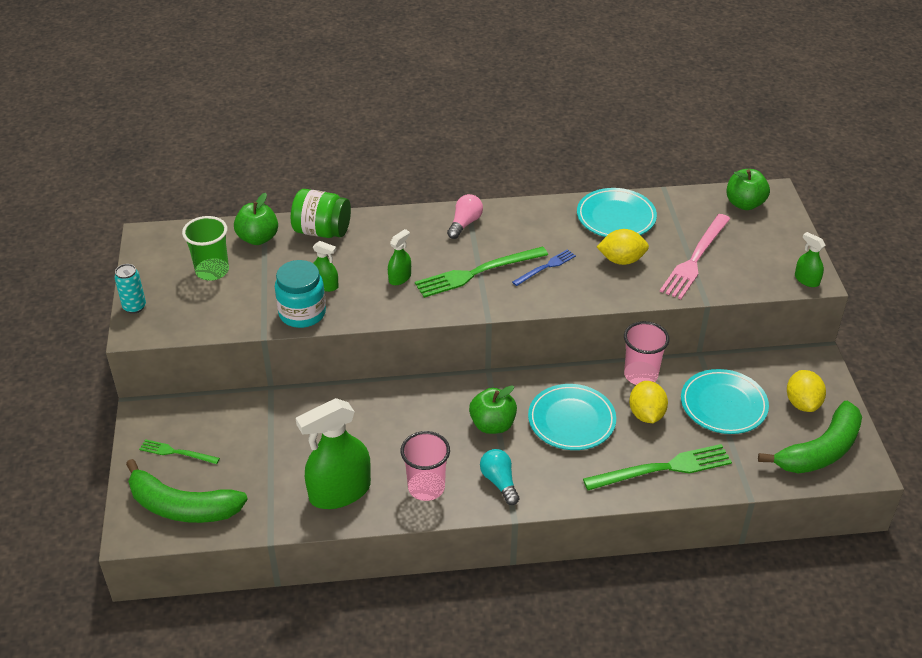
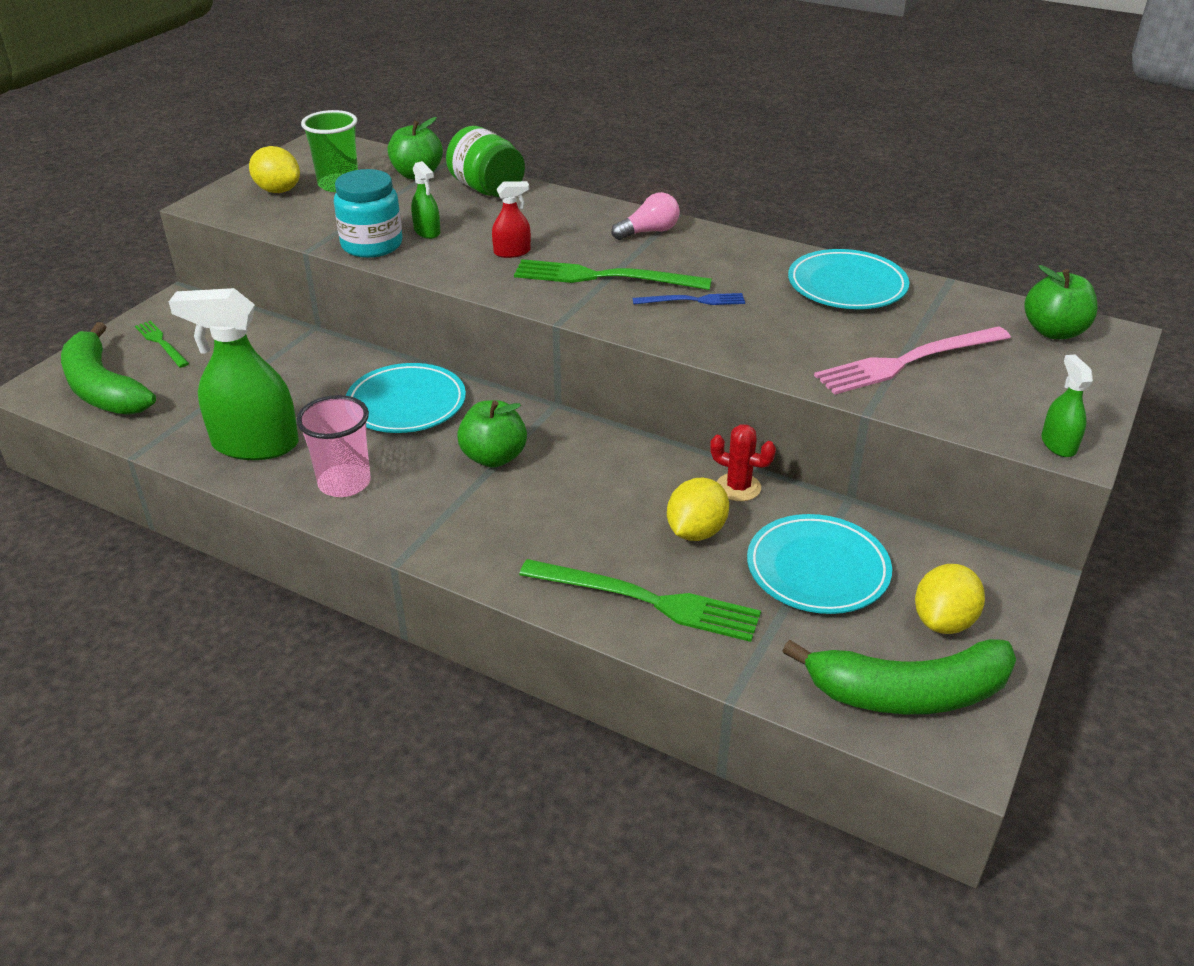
camera: 35 degrees right, 5 degrees down
turquoise can [114,264,146,314] -> none
green spray bottle [388,229,411,285] -> red spray bottle [492,181,531,258]
turquoise light bulb [480,449,519,505] -> none
turquoise plate [528,384,616,450] -> turquoise plate moved to [346,363,466,433]
yellow lemon [597,229,649,265] -> yellow lemon moved to [249,146,300,193]
pink cup [624,321,669,385] -> red cactus [710,424,776,501]

